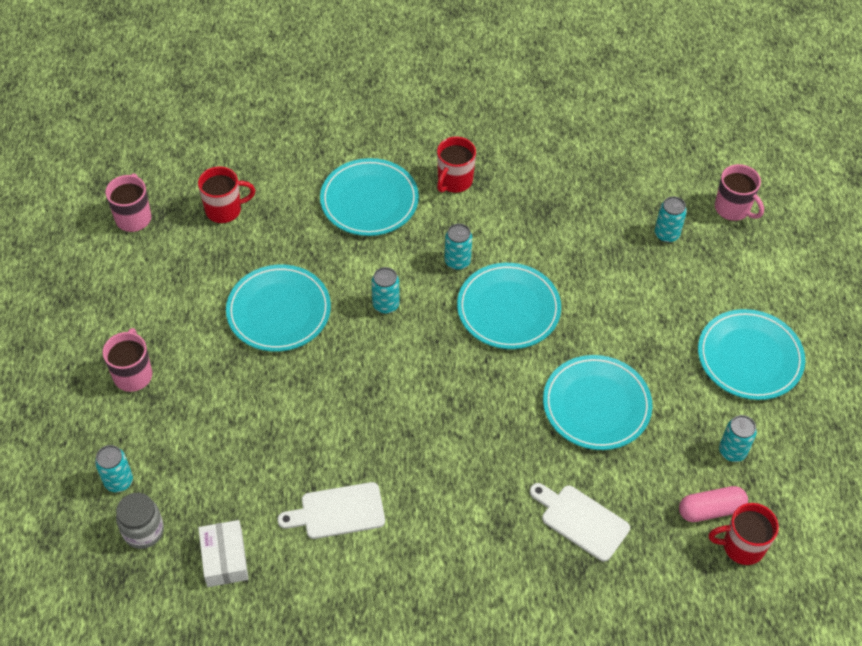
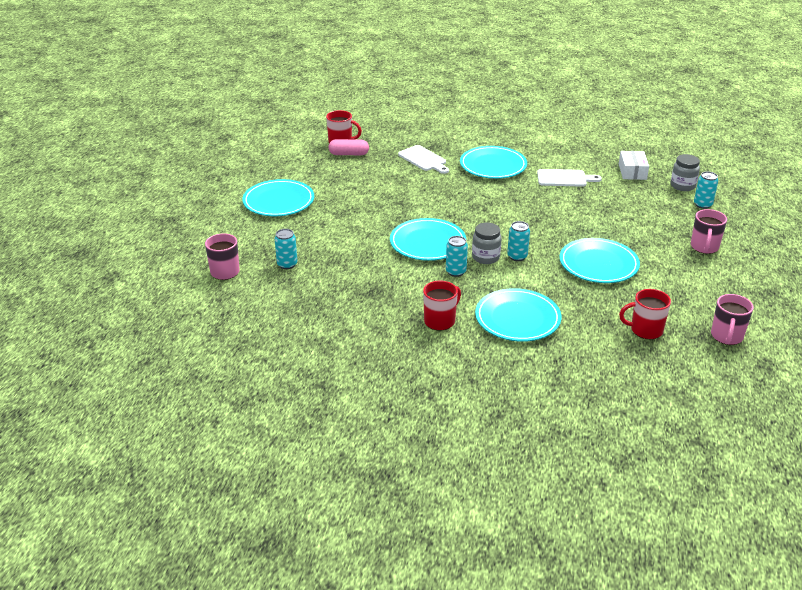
camera: 165 degrees left, 20 degrees down
turquoise plate [543,355,652,450] -> turquoise plate moved to [460,146,527,179]
turquoise can [719,415,757,462] -> none
none -> grey jar [472,222,502,264]

